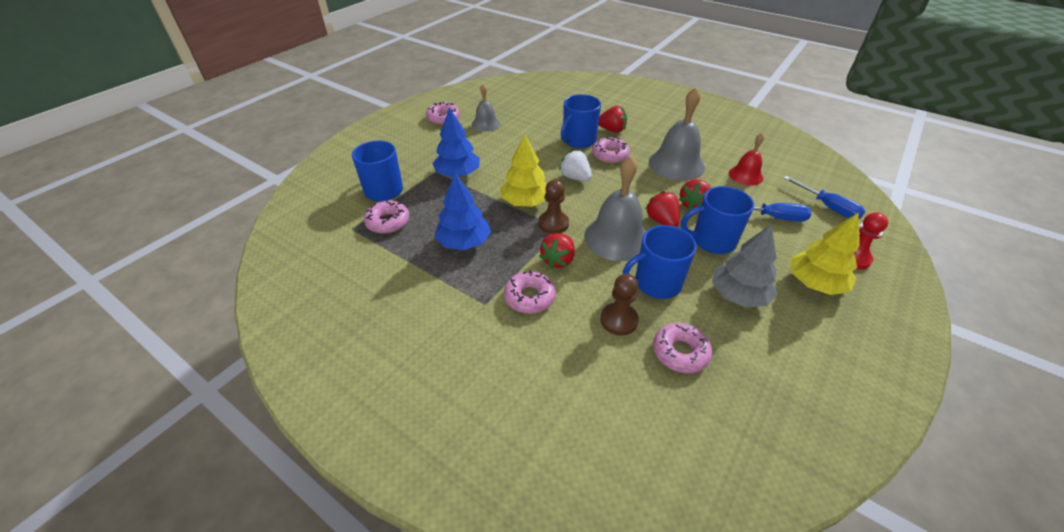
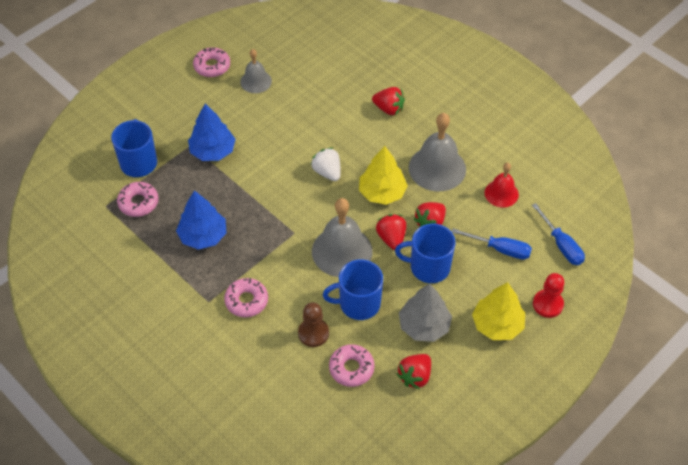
camera: 10 degrees right, 10 degrees up
yellow tree [500,134,547,207] -> yellow tree moved to [359,146,408,205]
brown pawn [538,180,569,234] -> none
red strawberry [539,233,575,269] -> red strawberry moved to [397,354,431,389]
blue mug [561,94,601,148] -> none
pink donut [592,137,630,163] -> none

